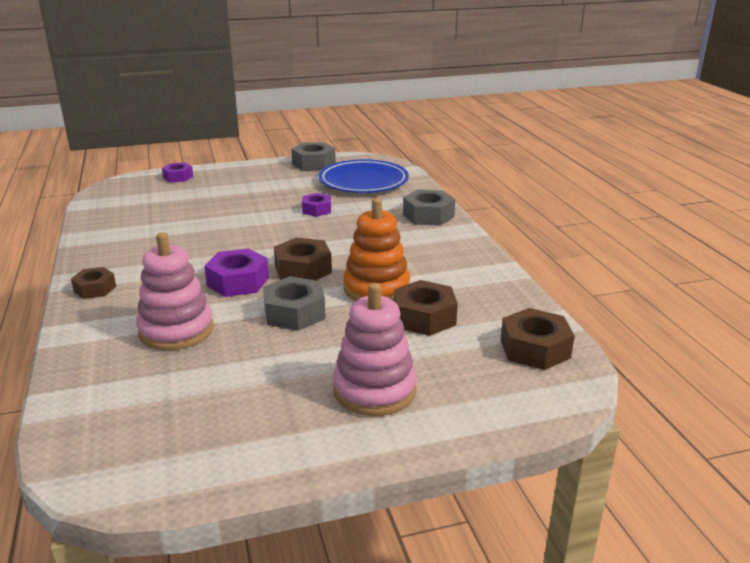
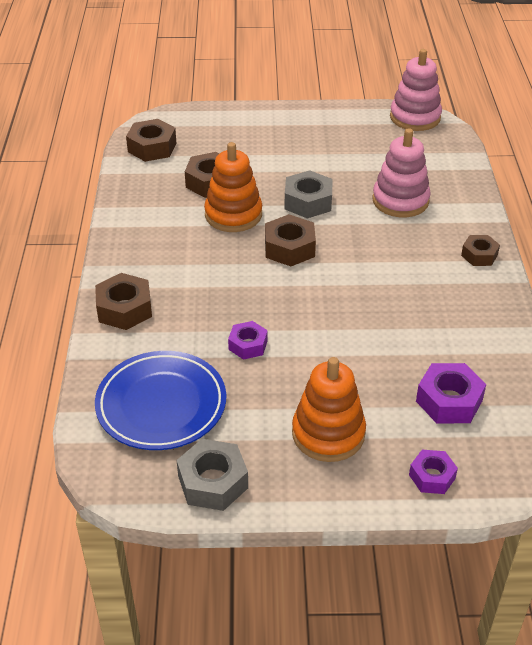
camera: 165 degrees left, 15 degrees up
purple nut [204,248,269,297] -> purple nut moved to [416,363,486,423]
pink stacking toy [333,283,417,416] -> pink stacking toy moved to [390,49,442,131]
grey nut [403,189,455,226] -> brown nut [95,273,152,330]
none -> orange stacking toy [292,357,366,462]

